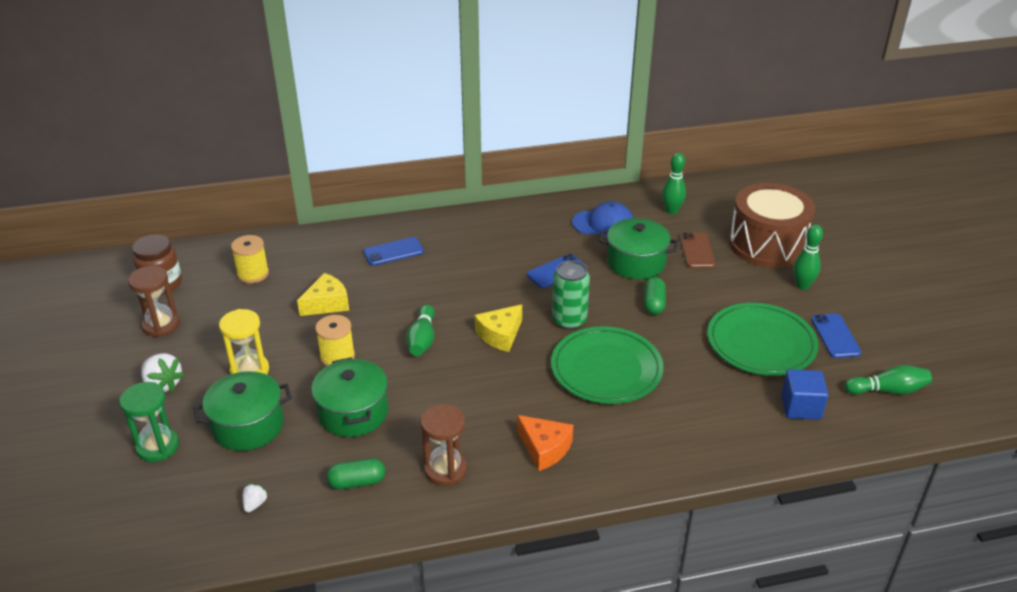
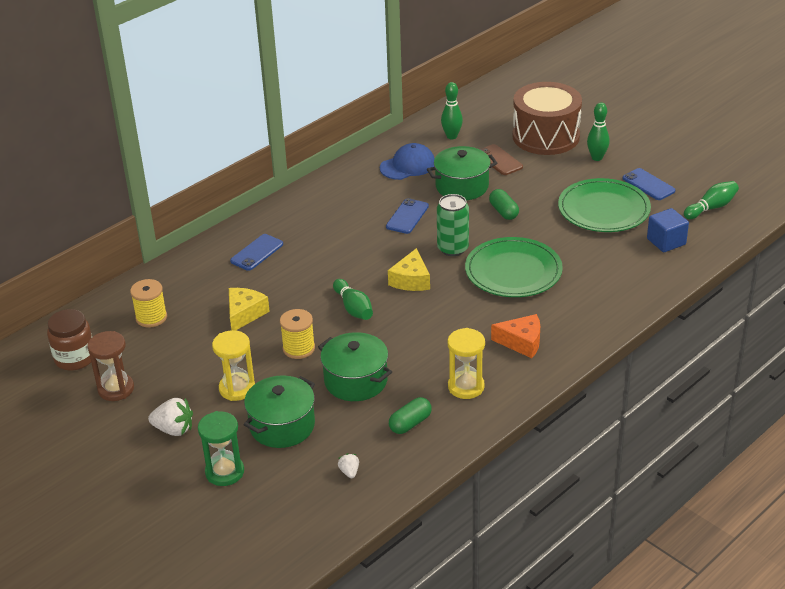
camera: 30 degrees left, 0 degrees up
brown hourglass [420,404,467,486] -> yellow hourglass [448,328,485,399]

